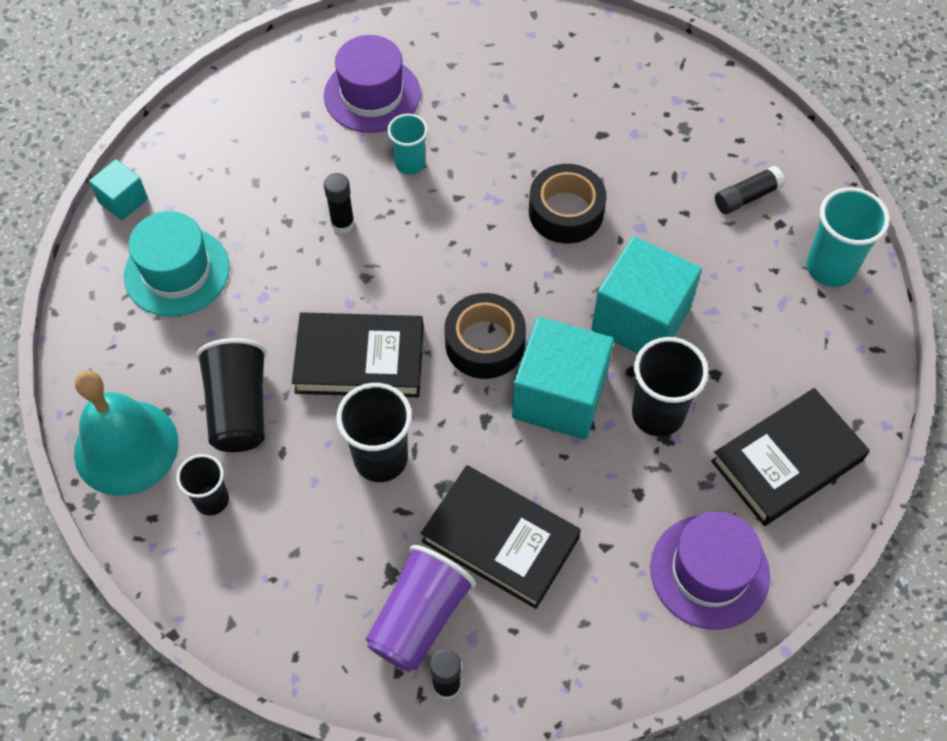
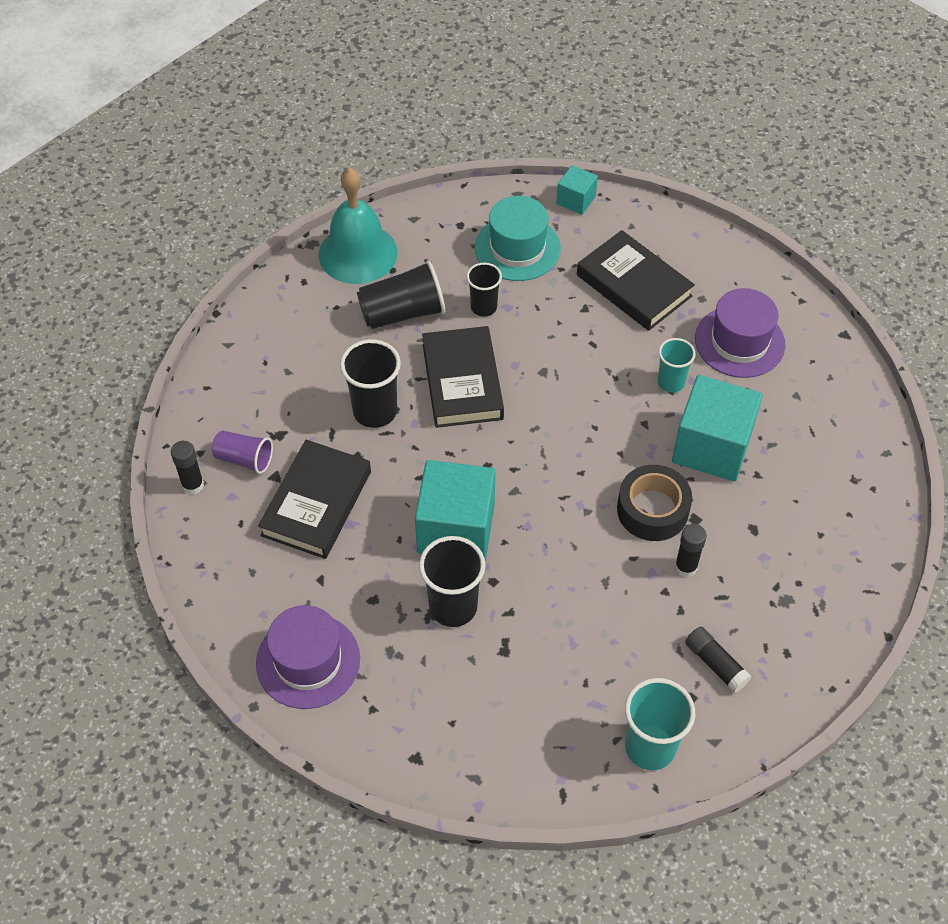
camera: 80 degrees right, 5 degrees down
black cup [176,454,229,516] -> black cup moved to [466,263,502,317]
black glue stick [324,173,355,234] -> black glue stick moved to [675,524,707,577]
purple cup [366,545,476,672] -> purple cup [212,431,273,474], size x0.63
black tape [445,293,526,379] -> none
turquoise cube [592,236,702,353] -> turquoise cube moved to [672,375,763,481]
black book [711,388,870,526] -> black book moved to [577,230,695,331]

